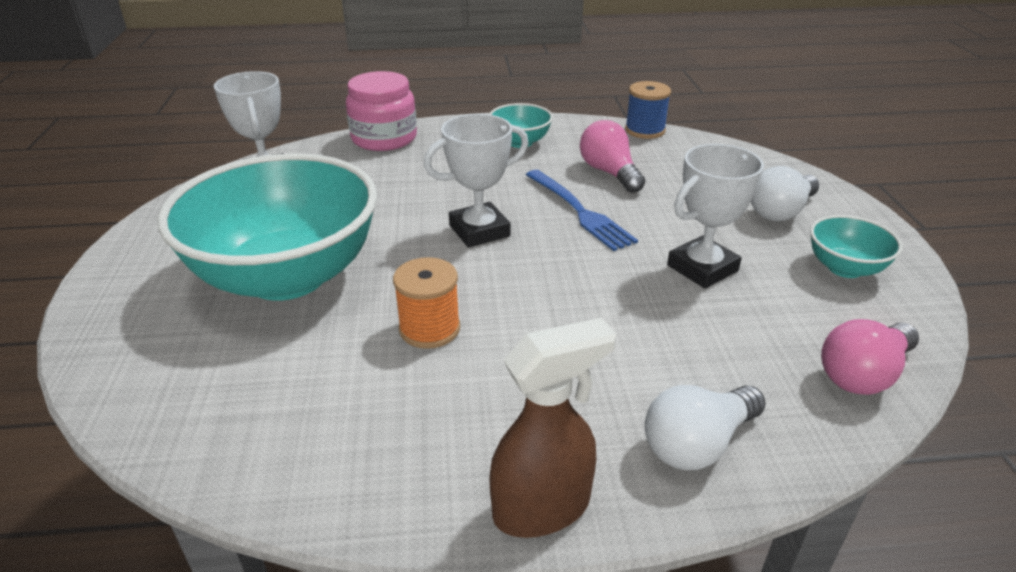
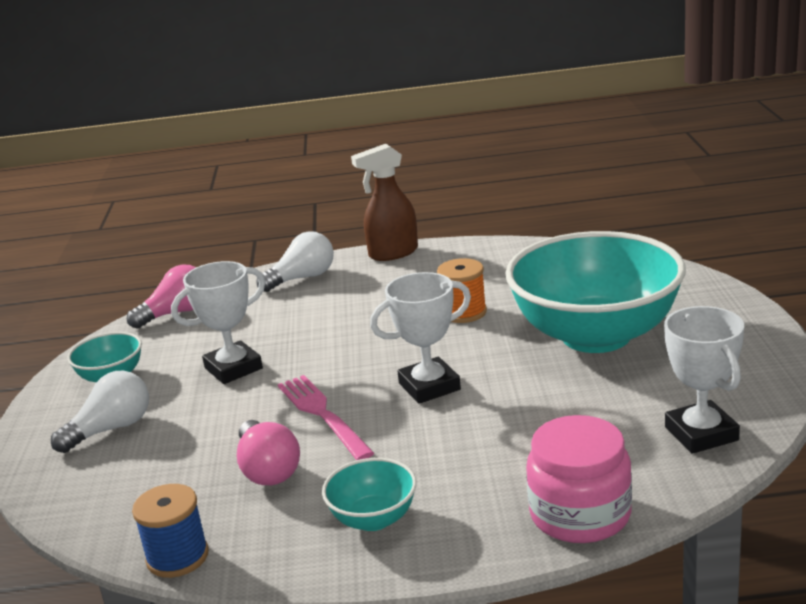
camera: 175 degrees left, 10 degrees down
blue fork [526,170,638,251] -> pink fork [278,375,374,460]

